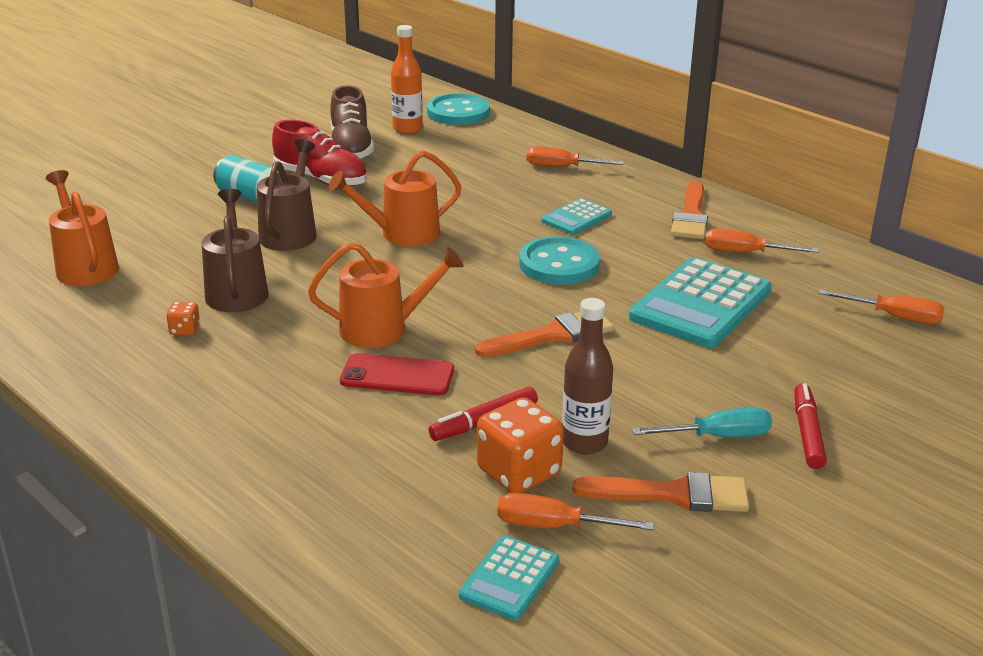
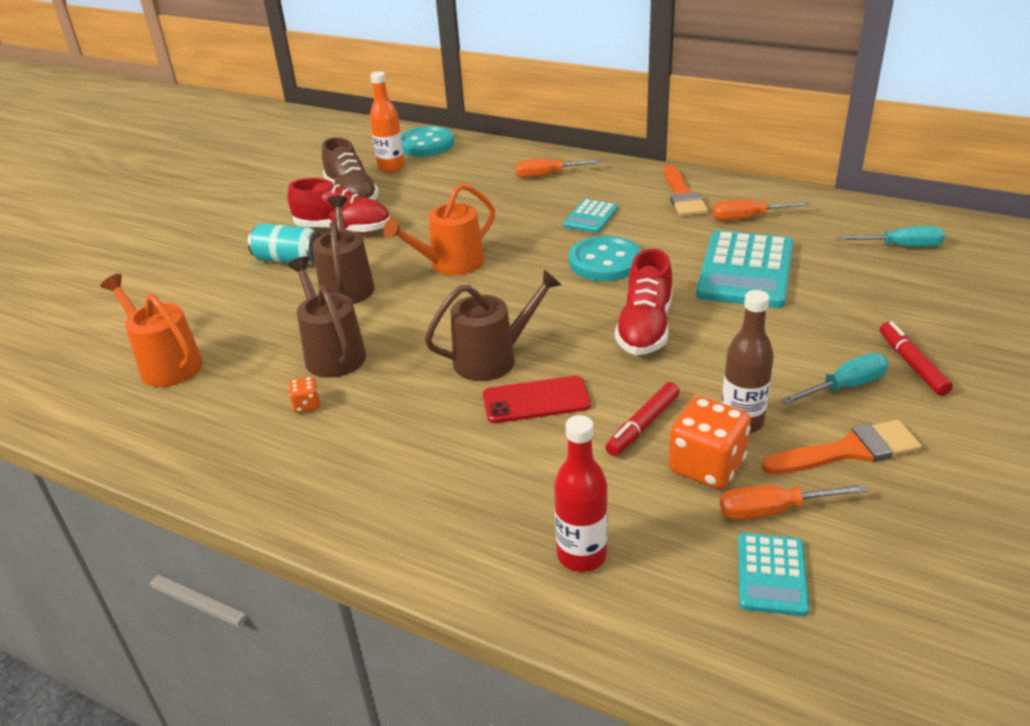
camera: 15 degrees left, 5 degrees up
orange watering can [308,242,464,348] -> brown watering can [425,269,562,381]
orange brush [475,312,614,357] -> red shoe [615,249,673,355]
orange screwdriver [819,289,945,324] -> turquoise screwdriver [836,226,945,247]
none -> red bottle [554,415,608,572]

